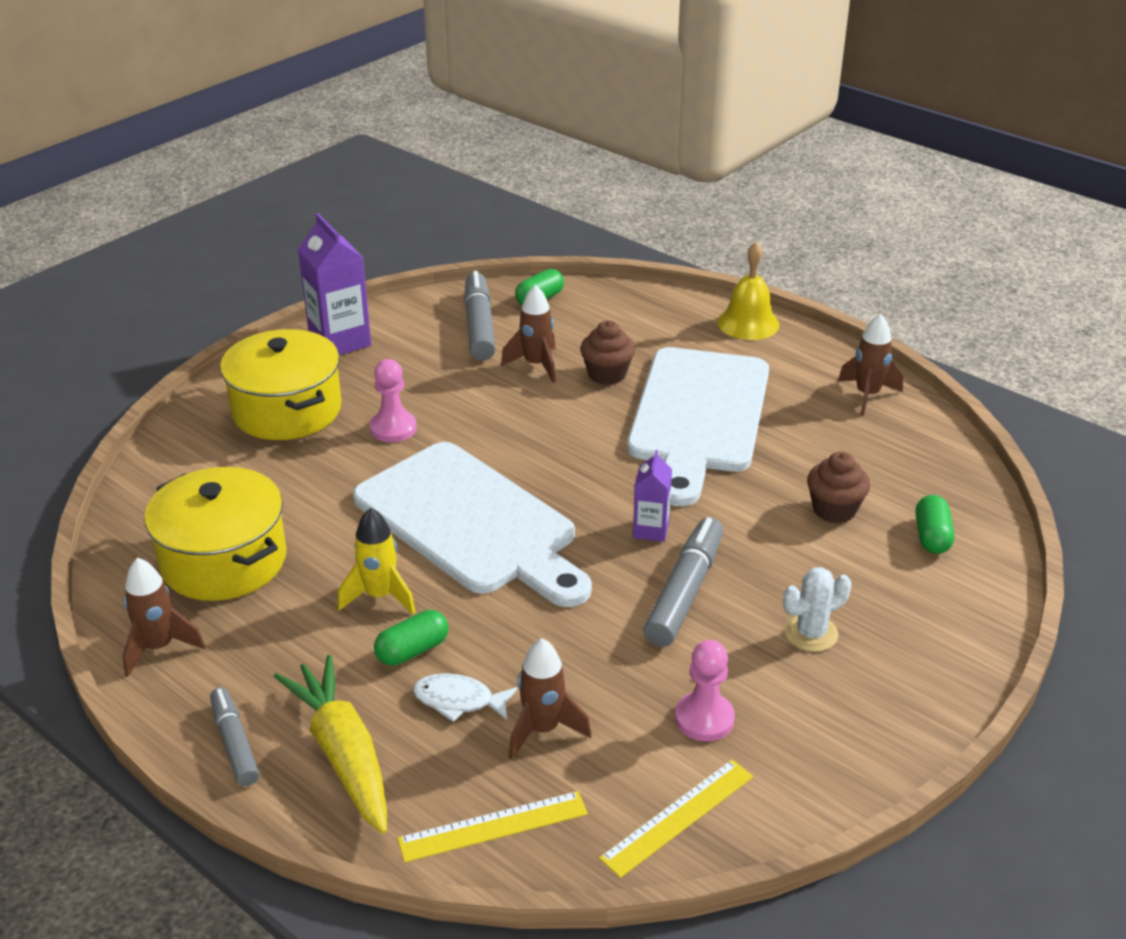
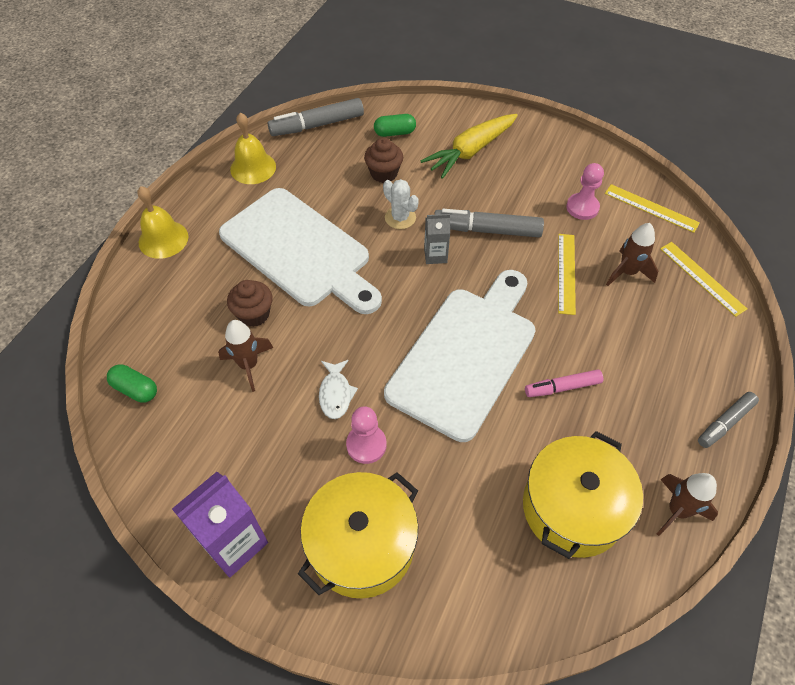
camera: 105 degrees left, 20 degrees up
yellow carrot [274,655,387,834] -> yellow carrot moved to [421,114,518,179]
yellow rocket [337,508,416,615] -> pink marker [525,369,603,397]
green capsule [374,610,448,666] -> none
white fish [413,673,518,722] -> white fish moved to [319,360,358,419]
grey marker [464,271,495,361] -> grey marker moved to [268,98,364,136]
white cutting board [627,347,769,506] -> white cutting board turned 45 degrees clockwise [219,188,382,314]
purple carton [633,450,672,542] -> grey carton [424,214,450,264]
white cactus [783,567,851,652] -> white cactus moved to [383,179,419,229]
brown rocket [838,314,903,416] -> yellow bell [230,113,276,184]
none -> yellow ruler [558,234,576,315]

